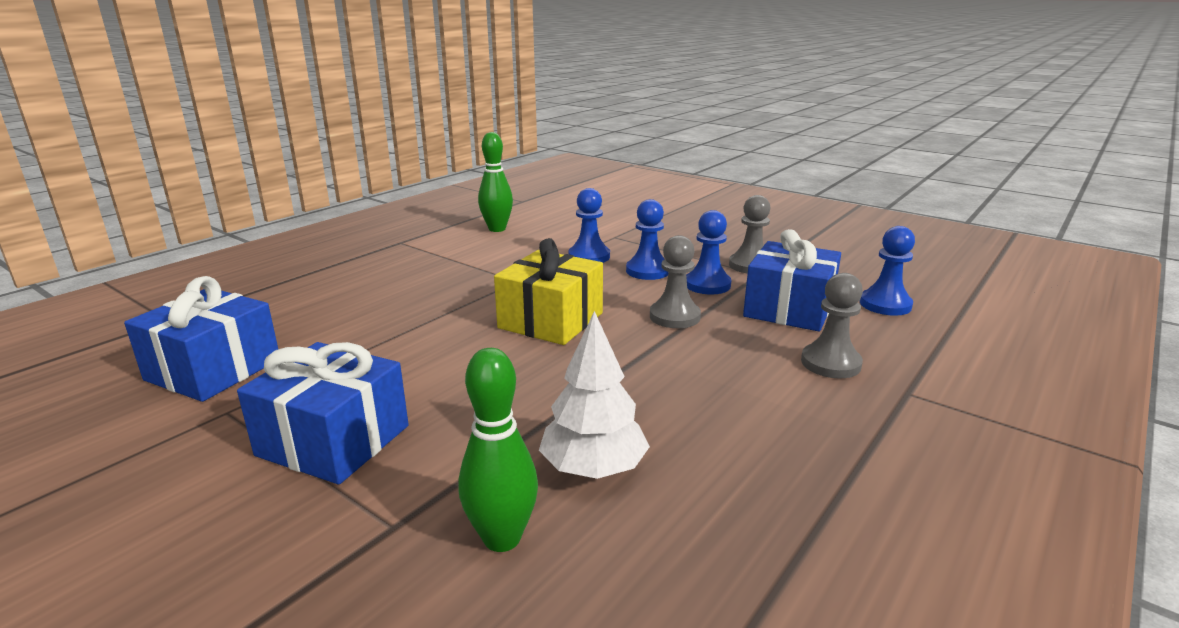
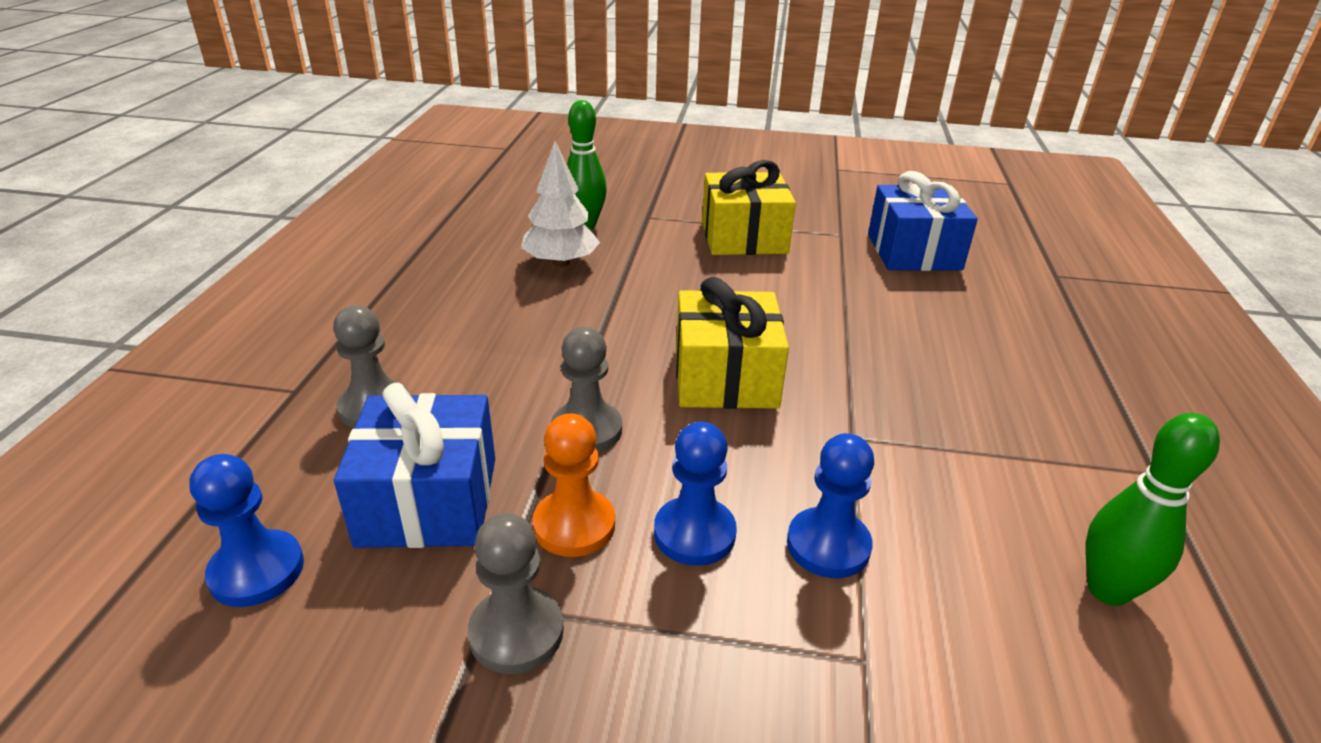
camera: 150 degrees right, 10 degrees up
blue gift [237,342,409,484] -> yellow gift [702,160,796,255]
blue pawn [686,210,732,295] -> orange pawn [533,414,615,557]

